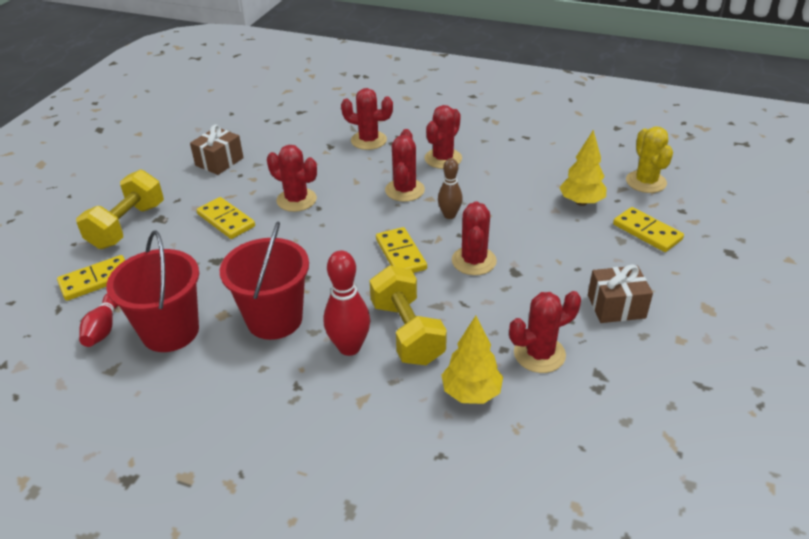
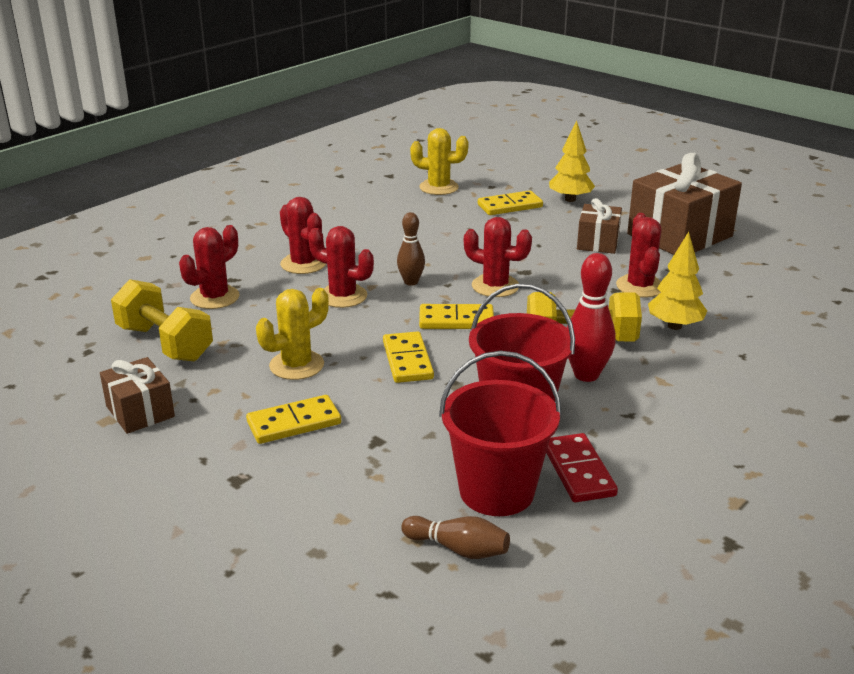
camera: 70 degrees left, 10 degrees down
yellow domino [57,255,125,301] -> yellow domino moved to [383,331,434,383]
yellow dumbbell [76,169,164,249] -> yellow dumbbell moved to [111,279,213,362]
red bowling pin [79,293,118,347] -> brown bowling pin [401,516,510,559]
red cactus [267,145,317,212] -> yellow cactus [256,288,329,380]
yellow tree [559,130,607,206] -> yellow tree moved to [549,121,595,202]
none -> red domino [546,433,618,502]
none -> brown gift [627,153,742,255]

